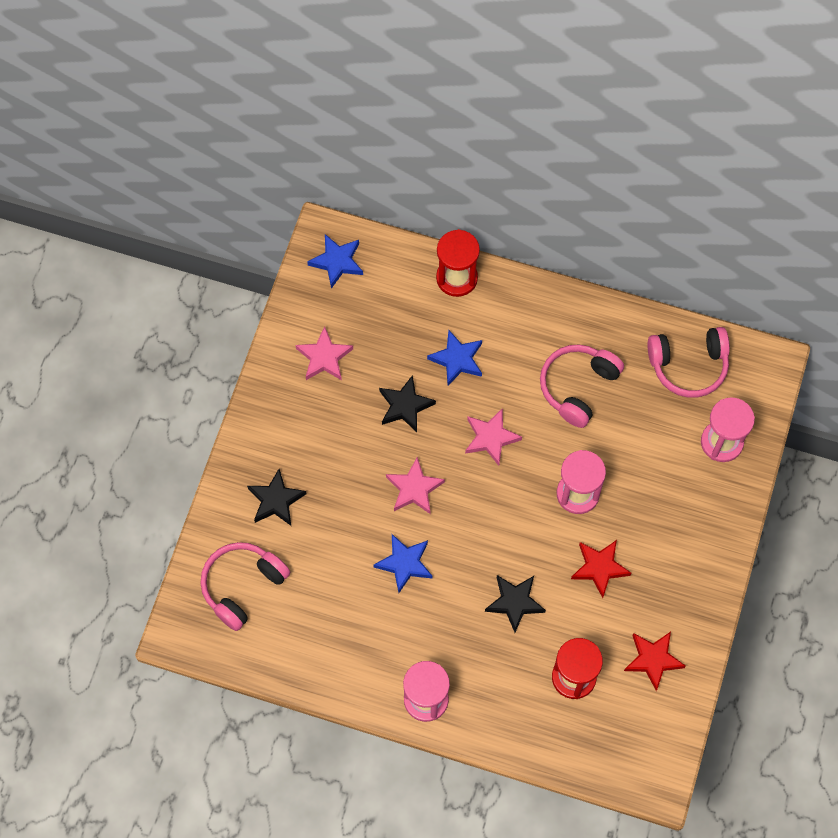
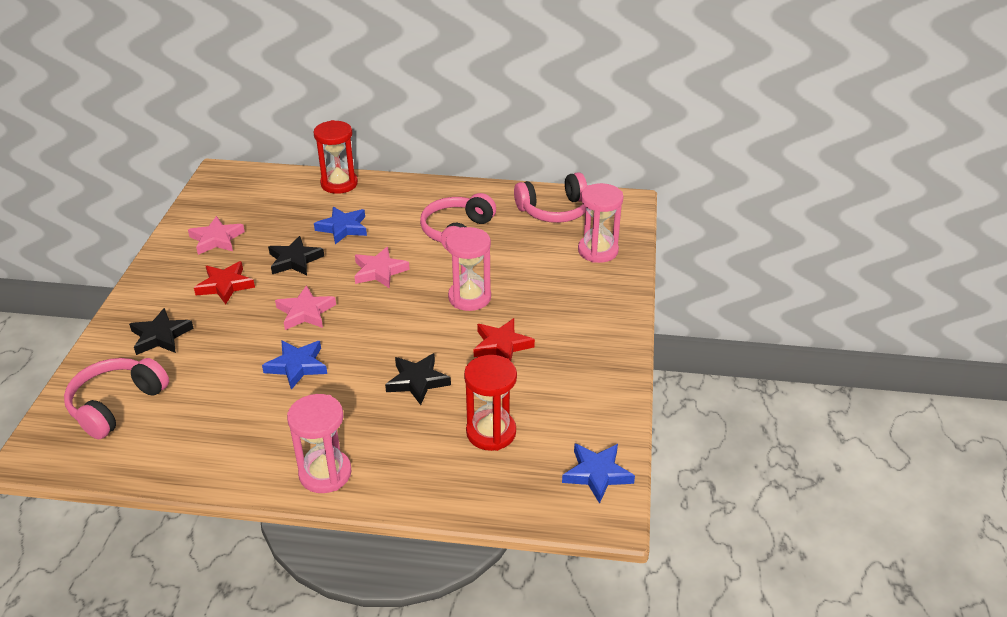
camera: 10 degrees left, 30 degrees down
blue star [307,234,363,289] -> blue star moved to [562,443,635,504]
red star [624,632,686,691] -> red star moved to [194,261,255,304]

